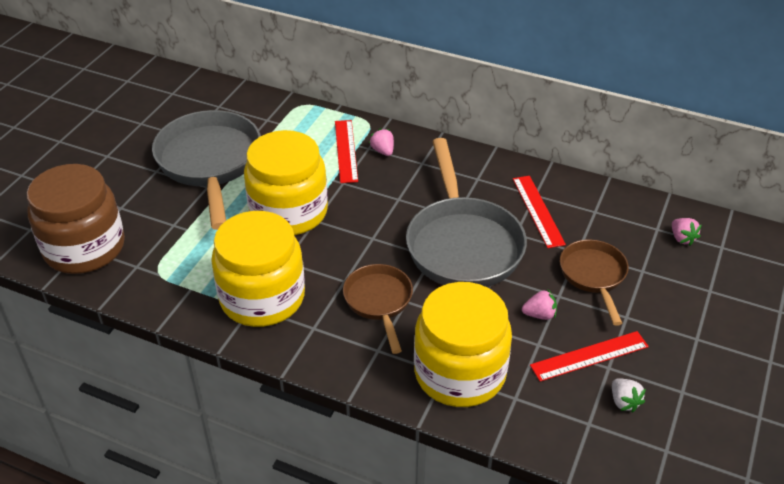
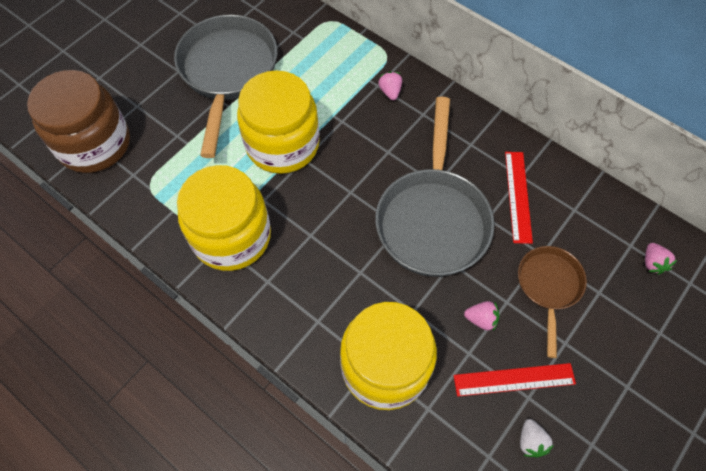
camera: 15 degrees right, 20 degrees up
red ruler [335,120,358,183] -> none
brown pan [343,264,413,354] -> none

